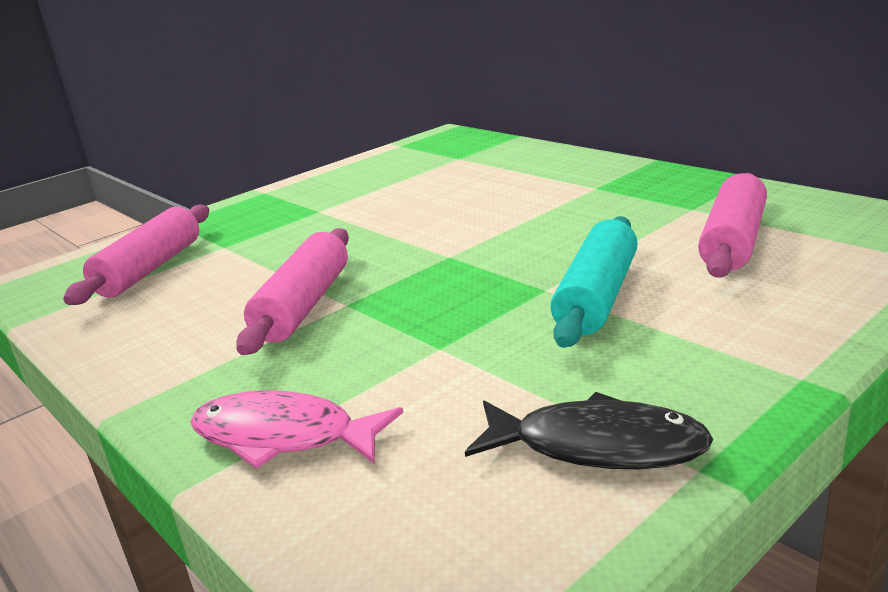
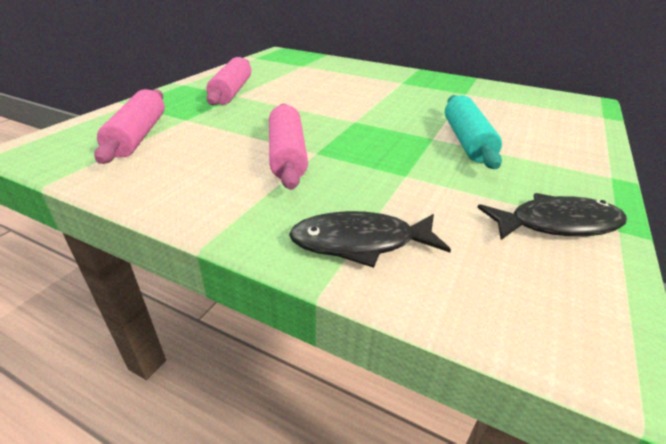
camera: 25 degrees left, 10 degrees up
pink fish [190,390,403,469] -> black fish [289,211,451,268]
pink rolling pin [698,173,767,278] -> pink rolling pin moved to [206,57,251,106]

